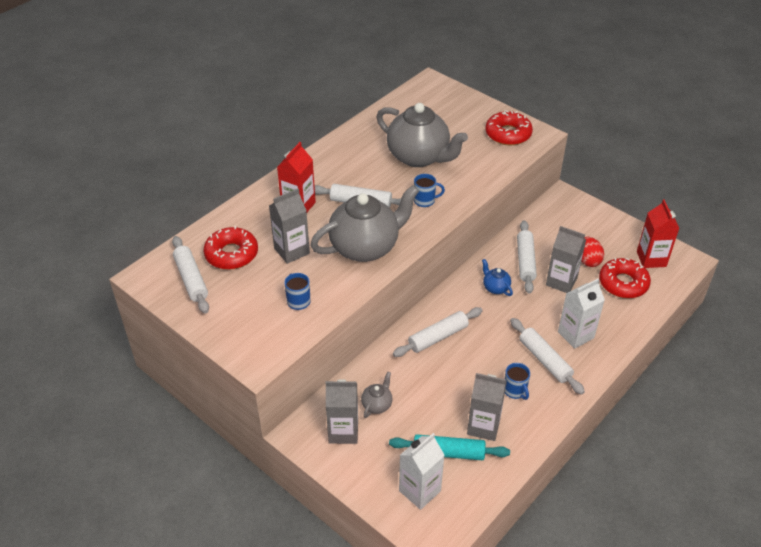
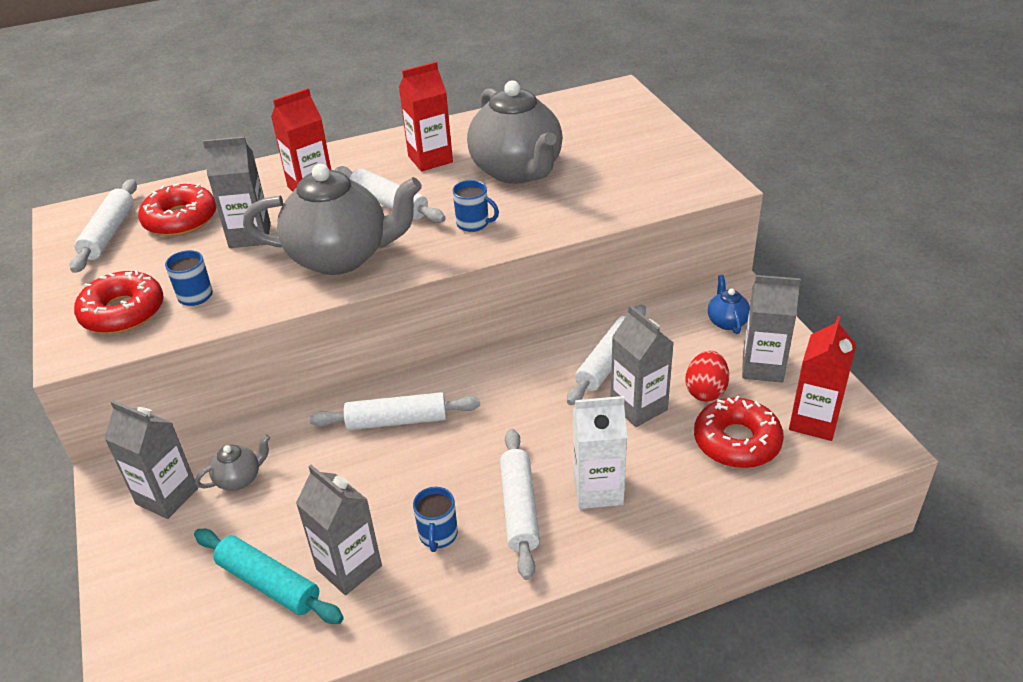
camera: 30 degrees right, 5 degrees down
white carton [399,433,445,510] -> none
blue teapot [482,259,513,296] -> blue teapot moved to [708,275,750,334]
red donut [486,110,533,145] -> red donut moved to [74,270,164,334]
none -> red carton [399,62,453,171]
none -> grey carton [742,275,800,383]

